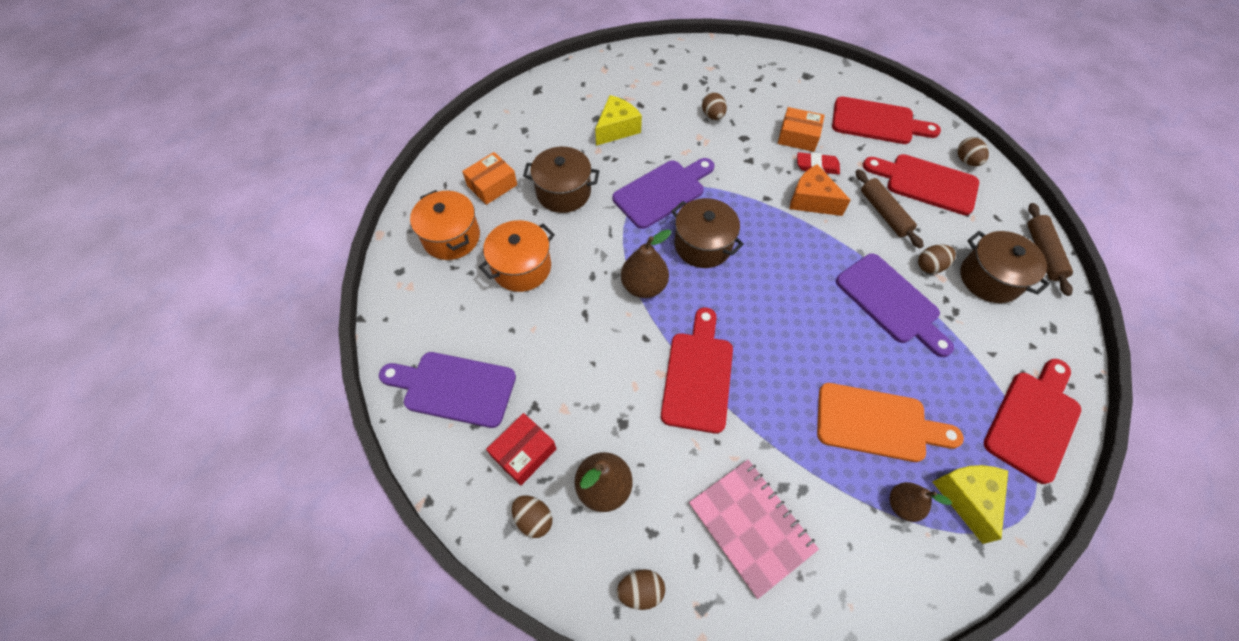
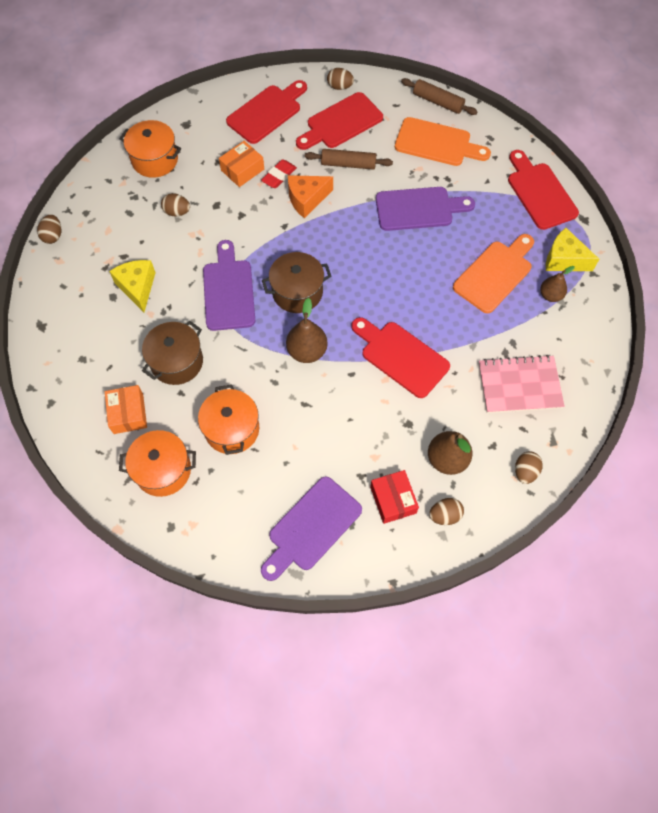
camera: 60 degrees left, 5 degrees up
brown egg [918,244,956,274] -> brown egg moved to [37,215,61,244]
brown pot [960,231,1050,303] -> orange cutting board [395,117,491,166]
none -> orange pot [119,120,181,178]

